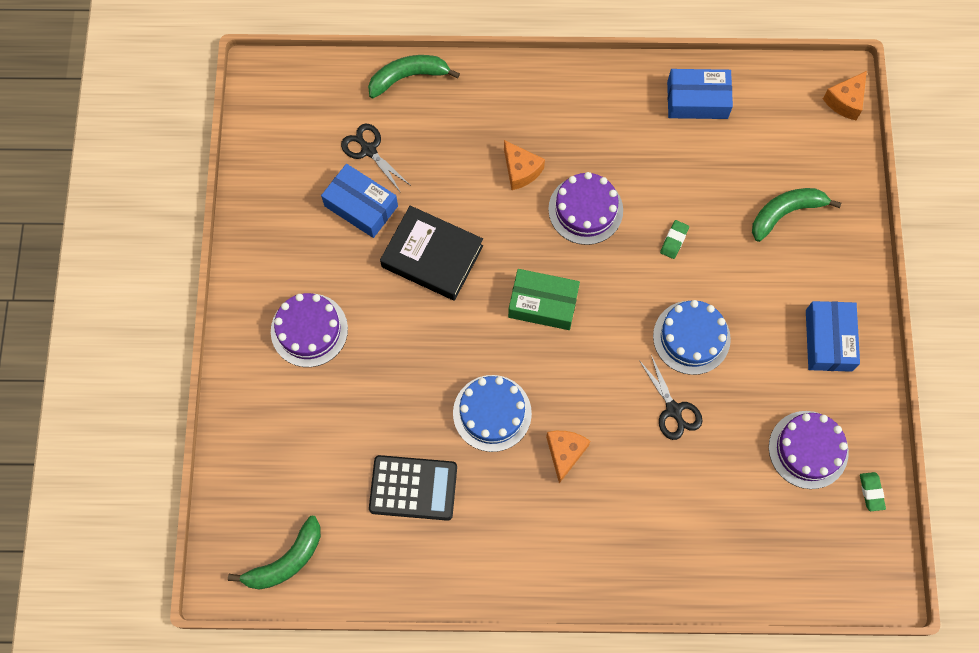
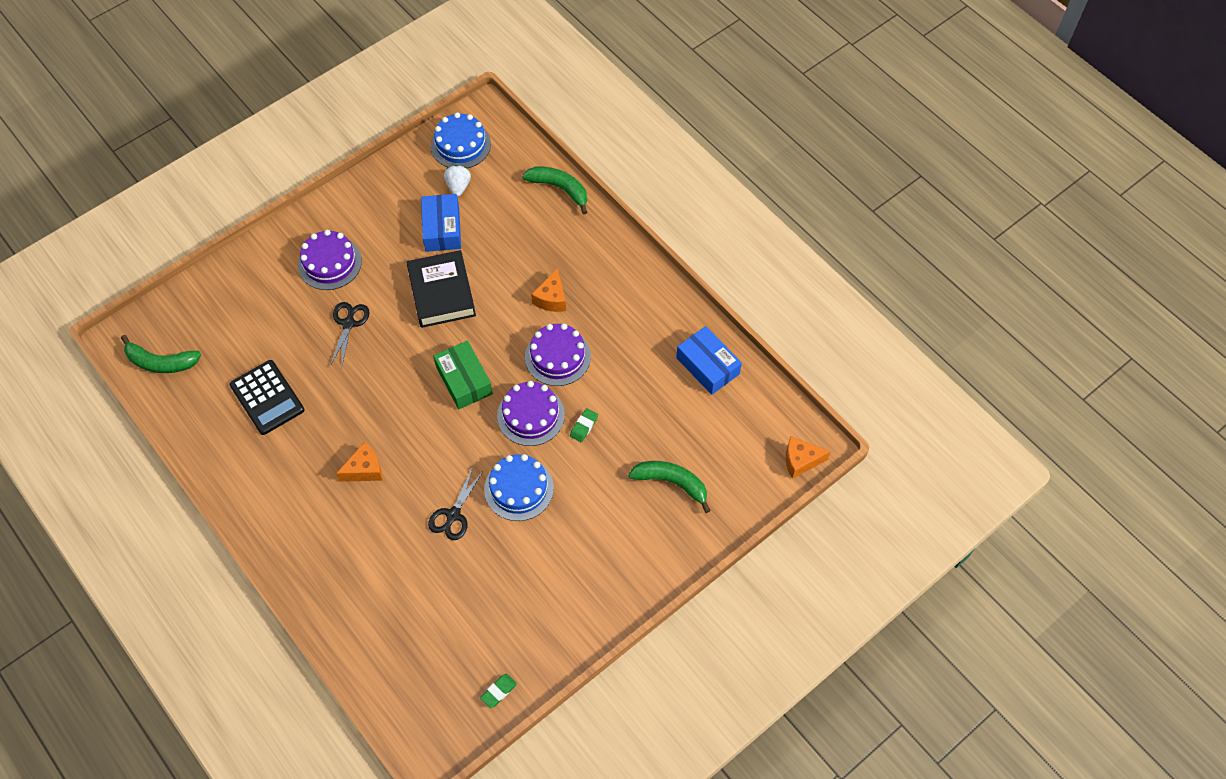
camera: 50 degrees right, 10 degrees down
black scissors [341,123,411,193] -> black scissors moved to [330,302,370,369]
blue cake [453,375,532,452] -> blue cake moved to [431,112,491,168]
green eraser [660,220,689,259] -> green eraser turned 45 degrees counterclockwise [570,408,598,442]
purple cake [769,411,849,489] -> purple cake moved to [497,381,565,446]
blue box [806,301,860,372] -> none
none -> white strawberry [444,165,471,197]

